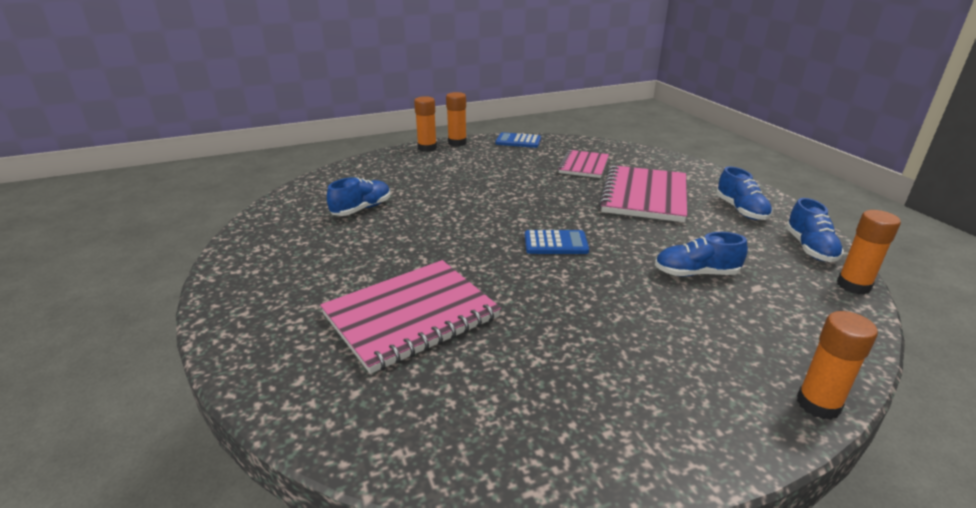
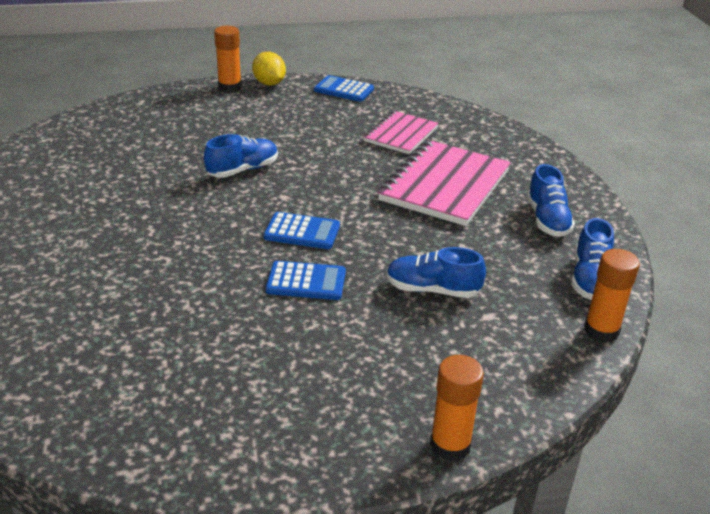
camera: 10 degrees right, 5 degrees up
pink notebook [320,260,501,374] -> none
blue shoe [327,177,391,216] -> blue shoe moved to [204,134,278,178]
orange glue stick [446,92,467,146] -> yellow lemon [252,52,286,86]
none -> blue calculator [266,261,346,300]

